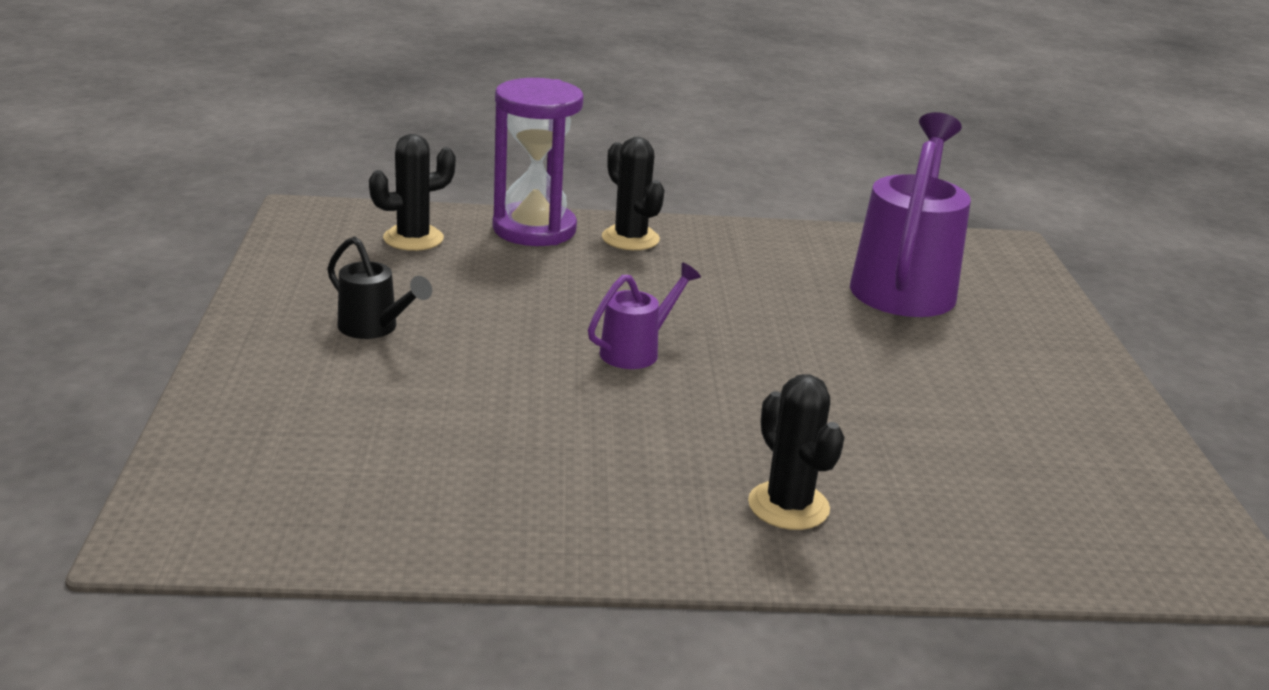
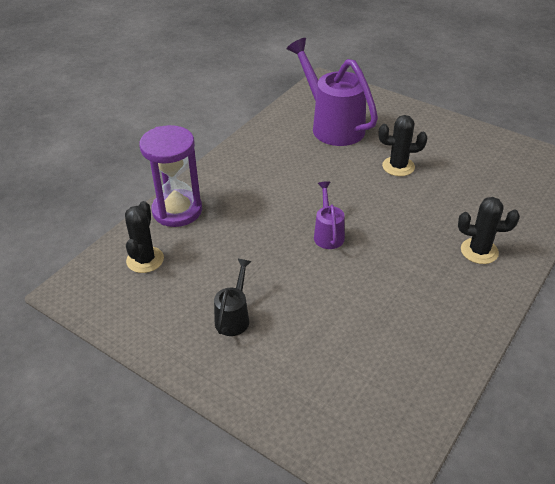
camera: 50 degrees left, 15 degrees up
black watering can [327,236,432,339] -> black watering can turned 60 degrees counterclockwise [214,259,252,336]
black cactus [602,137,664,250] -> black cactus moved to [379,115,427,176]

